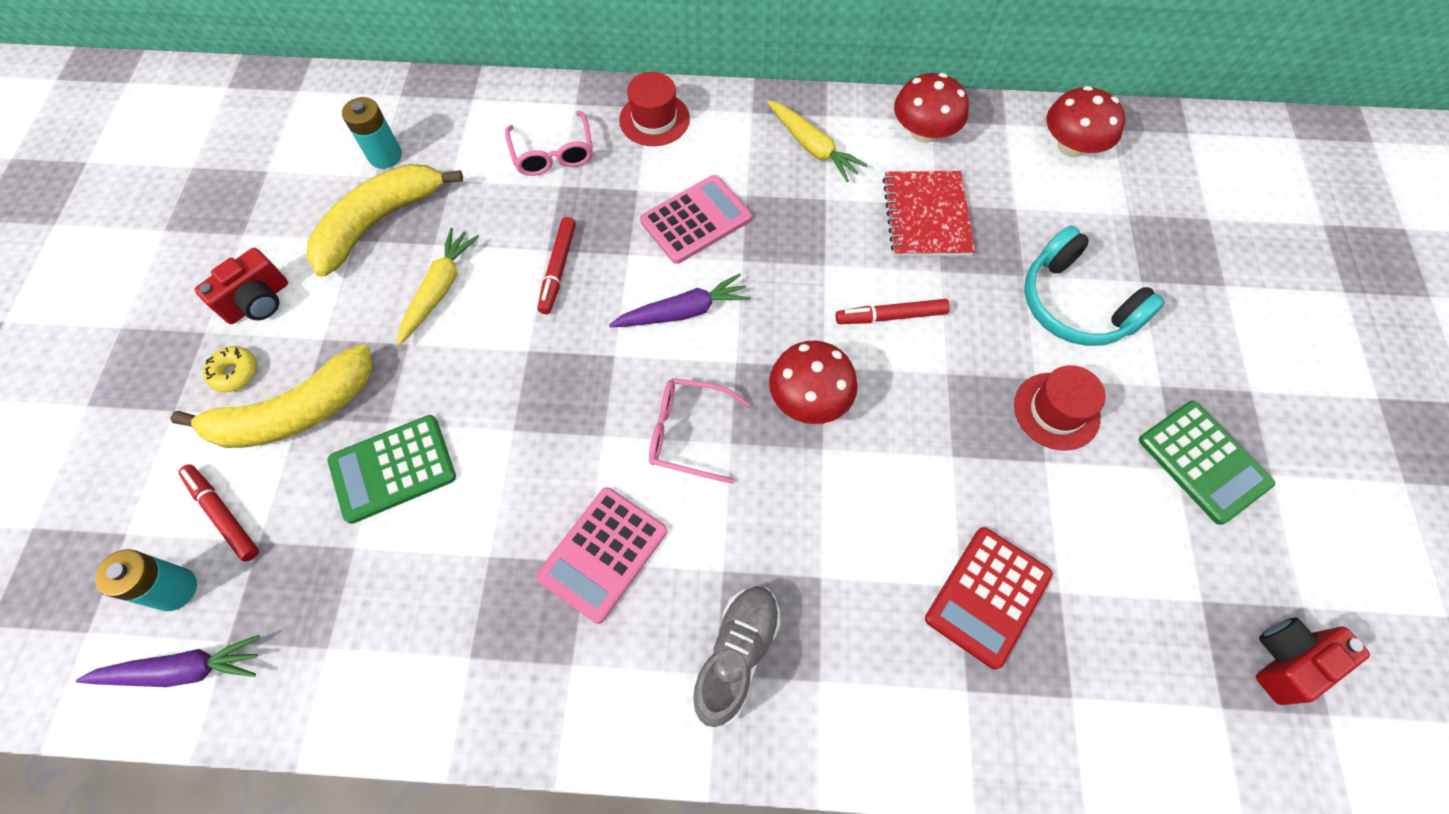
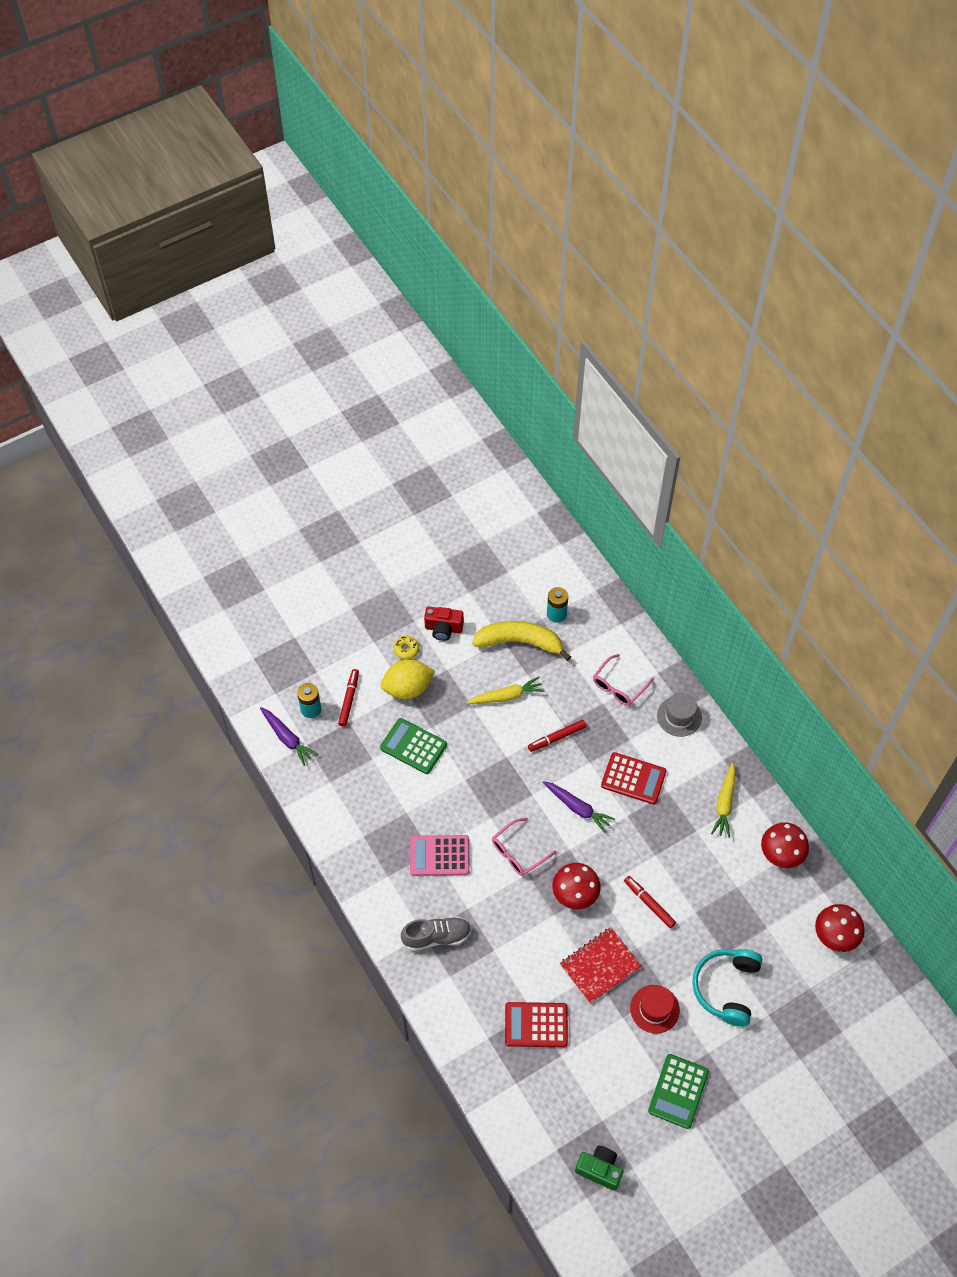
camera: 55 degrees right, 5 degrees down
yellow banana [170,344,372,448] -> yellow lemon [381,659,435,699]
red hat [619,72,690,146] -> grey hat [657,693,702,737]
pink calculator [640,175,752,264] -> red calculator [601,752,667,804]
pink glasses [649,378,750,484] -> pink glasses turned 105 degrees counterclockwise [492,818,557,876]
red notebook [883,171,975,256] -> red notebook moved to [560,927,642,1004]
red camera [1256,617,1370,705] -> green camera [575,1146,623,1191]

